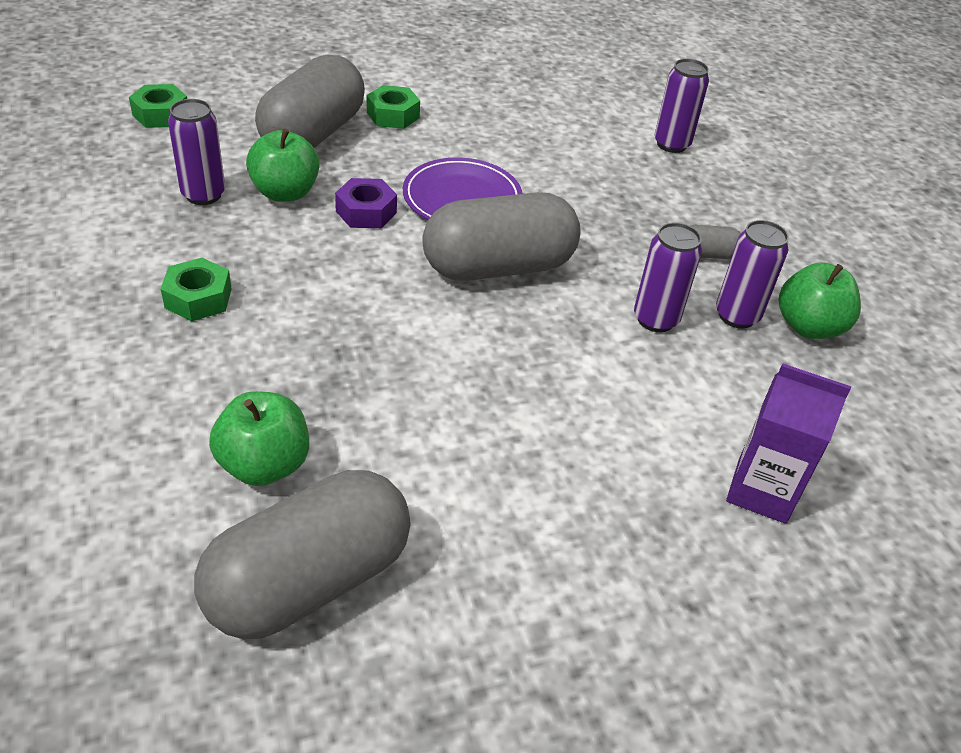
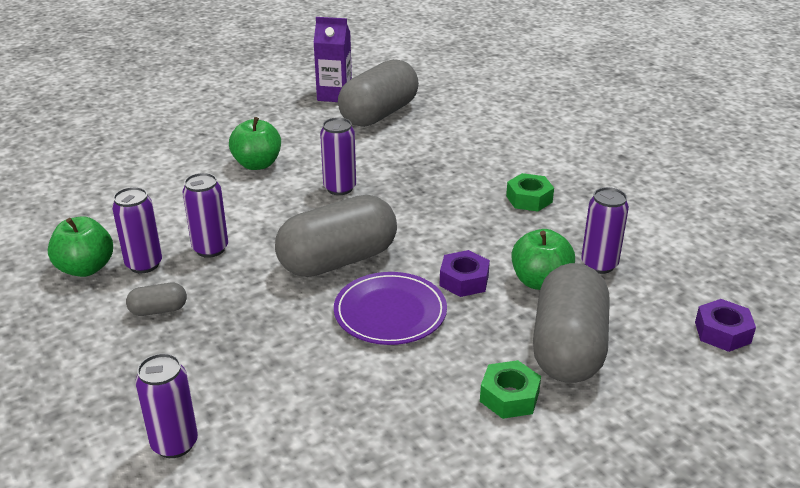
camera: 170 degrees right, 10 degrees down
green nut [129,84,187,128] -> purple nut [695,299,756,352]
green apple [209,391,309,486] -> green apple moved to [229,117,281,170]
purple carton [726,363,851,524] -> purple carton moved to [313,17,352,102]
none -> purple can [320,117,356,195]

